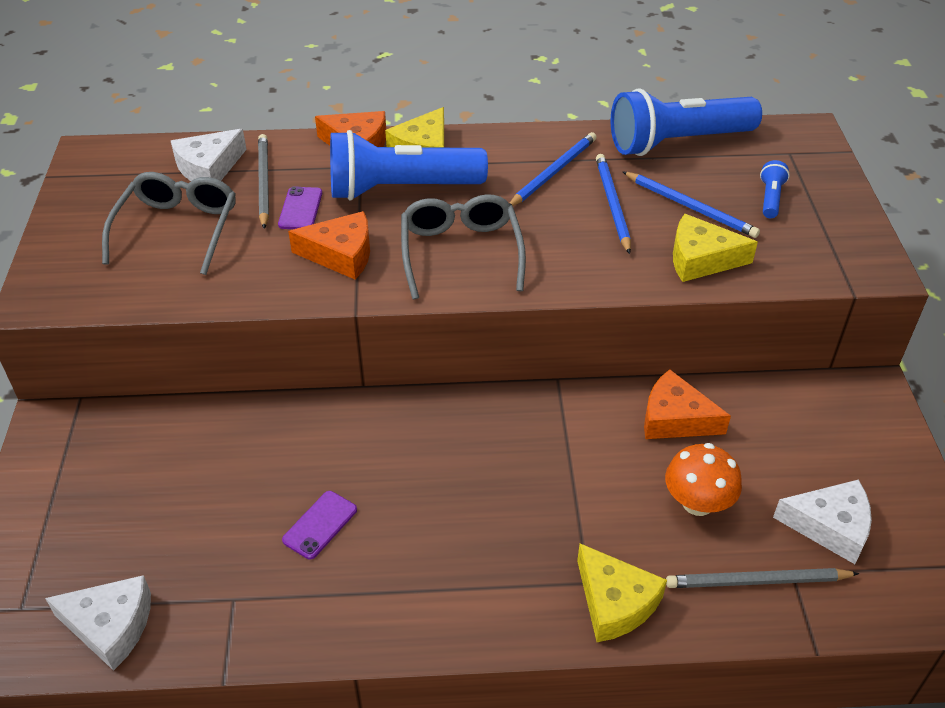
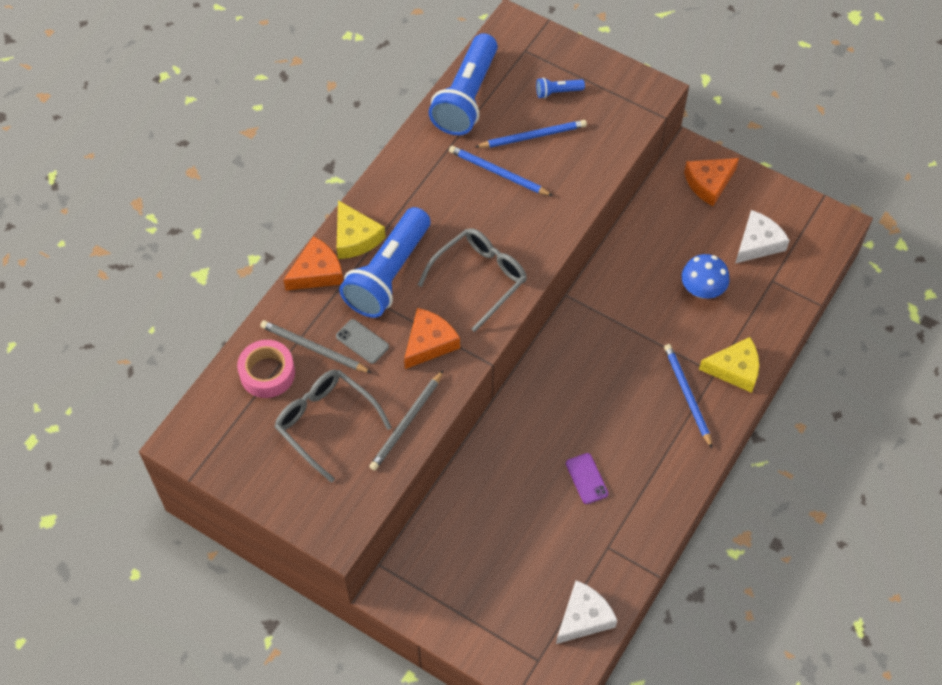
camera: 55 degrees left, 15 degrees up
white cheese [171,129,247,181] -> pink tape [237,340,295,398]
purple phone [278,186,322,229] -> grey phone [336,319,389,364]
grey glasses [401,194,526,299] -> grey glasses turned 105 degrees clockwise [418,228,527,332]
blue pencil [509,132,597,206] -> blue pencil moved to [664,344,712,448]
orange cheese [644,369,731,439] -> orange cheese moved to [684,158,739,206]
orange mushroom [665,443,742,516] -> blue mushroom [682,254,729,299]
grey pencil [666,568,859,588] -> grey pencil moved to [369,371,443,470]
yellow cheese [673,214,758,282] -> none
blue flashlight [760,160,789,218] -> blue flashlight turned 60 degrees counterclockwise [536,77,585,99]

